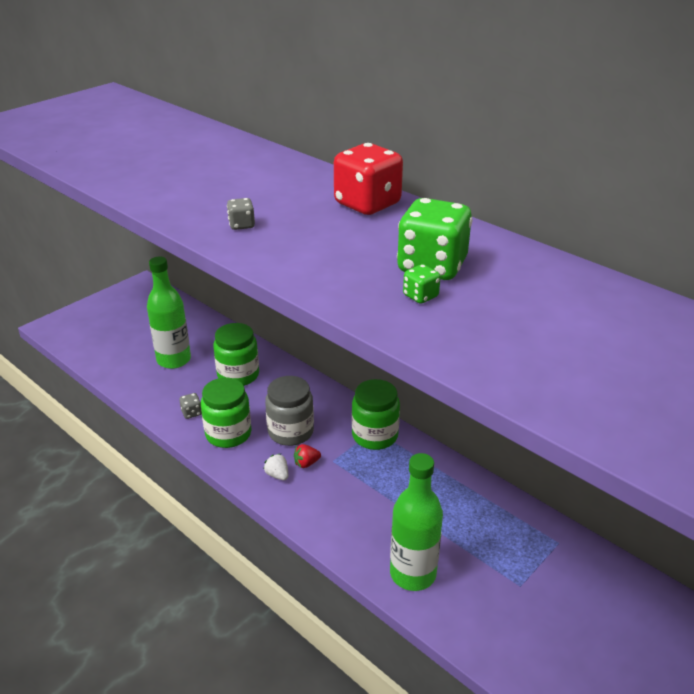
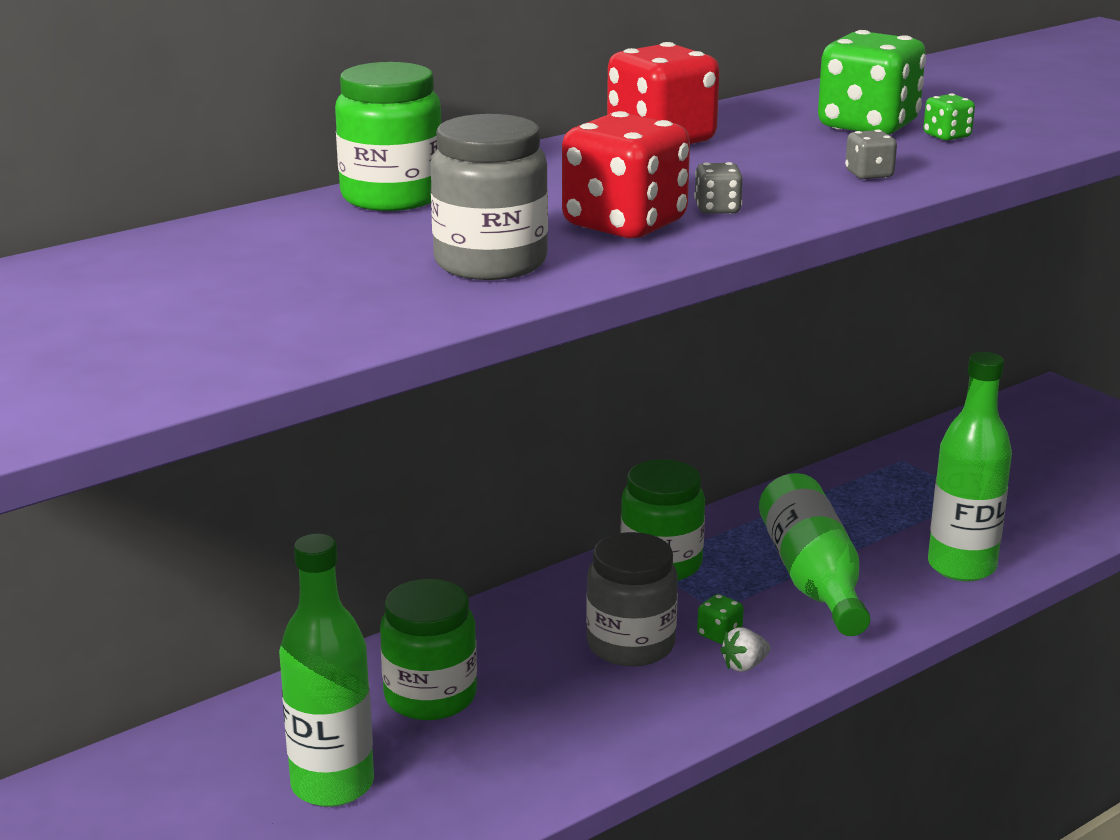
camera: 80 degrees left, 10 degrees down
grey dice [179,393,202,419] -> grey dice moved to [845,129,897,179]
green jar [201,378,252,448] -> green jar moved to [335,62,441,211]
red strawberry [294,444,321,468] -> green dice [697,594,744,644]
none -> grey jar [431,114,548,280]
none -> red dice [562,111,690,238]
none -> green bottle [759,473,870,636]

